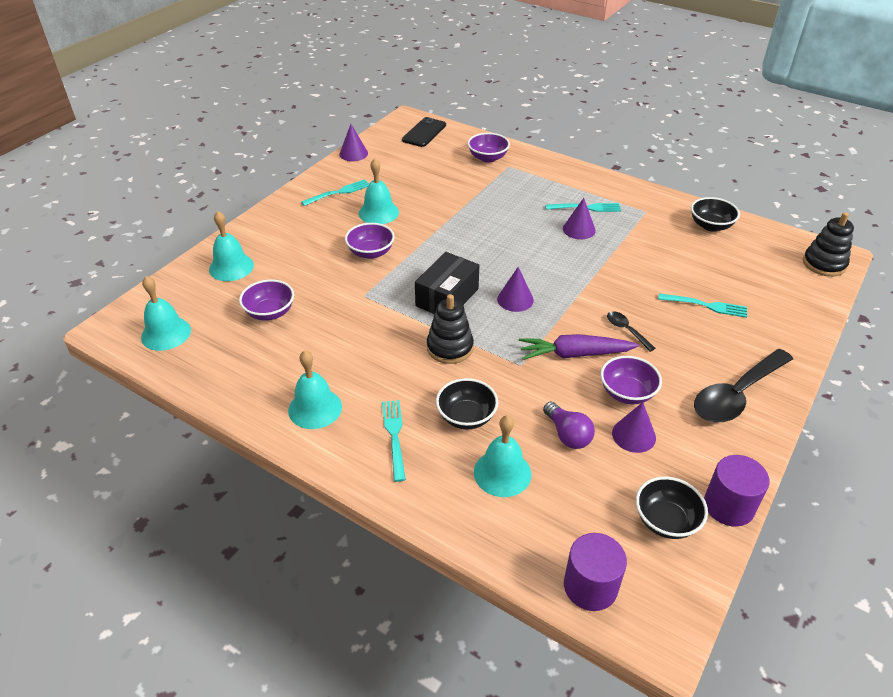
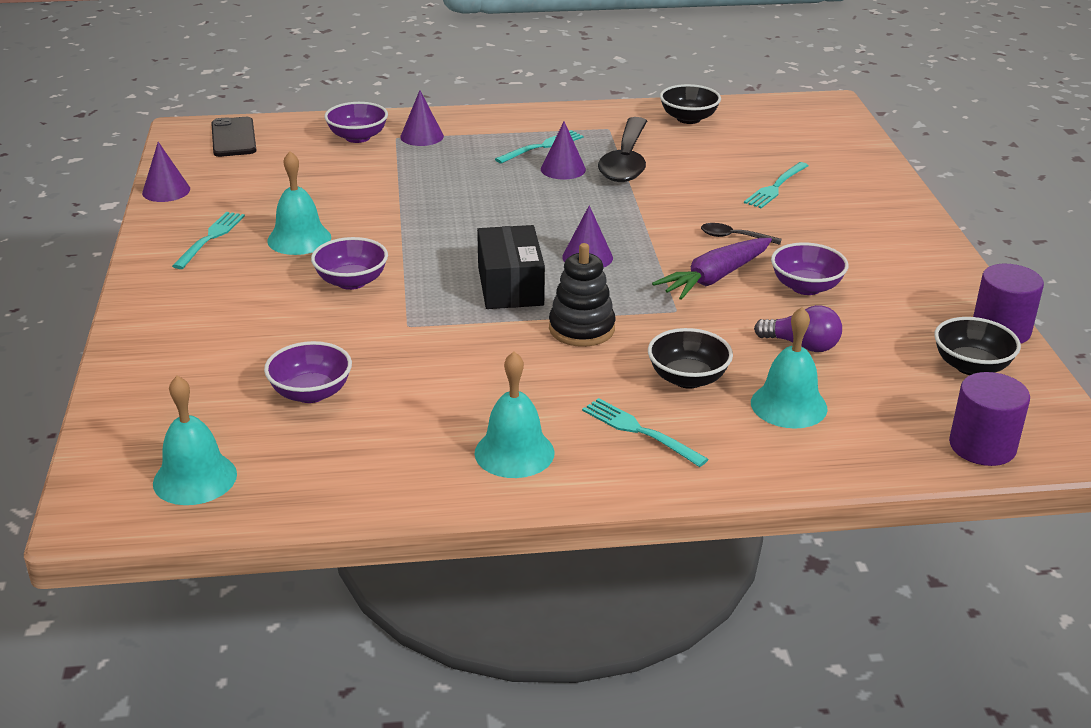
camera: 40 degrees left, 10 degrees down
turquoise bell [209,211,254,281] -> none
purple cone [612,402,656,453] -> purple cone moved to [400,90,444,146]
turquoise fork [658,293,747,318] -> turquoise fork turned 150 degrees clockwise [744,162,808,208]
black spoon [694,349,793,423] -> black spoon moved to [598,117,647,182]
black stacking toy [803,212,854,277] -> none

